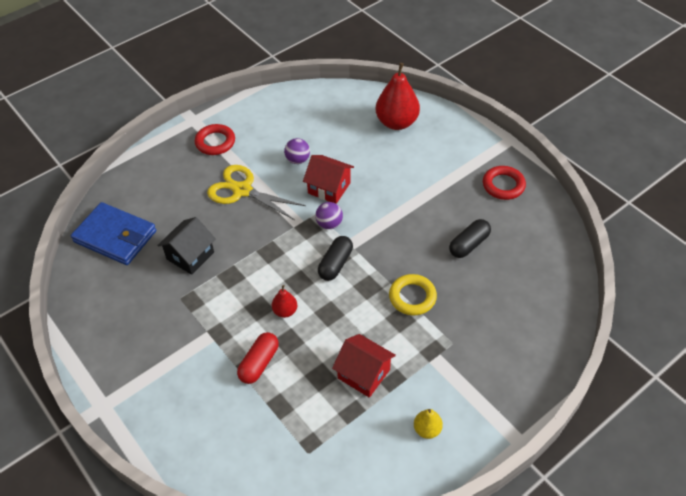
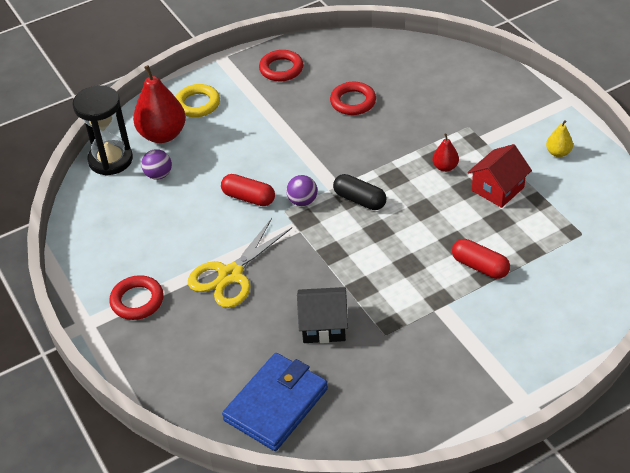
camera: 80 degrees left, 5 degrees down
black house [157,217,216,275] -> black house turned 45 degrees counterclockwise [297,287,348,343]
red pear [272,285,297,318] -> red pear moved to [432,133,459,172]
purple ball [284,138,310,164] -> purple ball moved to [141,149,172,180]
red house [303,155,354,204] -> red capsule [221,174,275,206]
yellow ring [389,274,437,315] -> yellow ring moved to [176,84,220,117]
black capsule [449,219,491,258] -> red ring [330,82,376,115]
none -> black hourglass [72,85,133,176]

